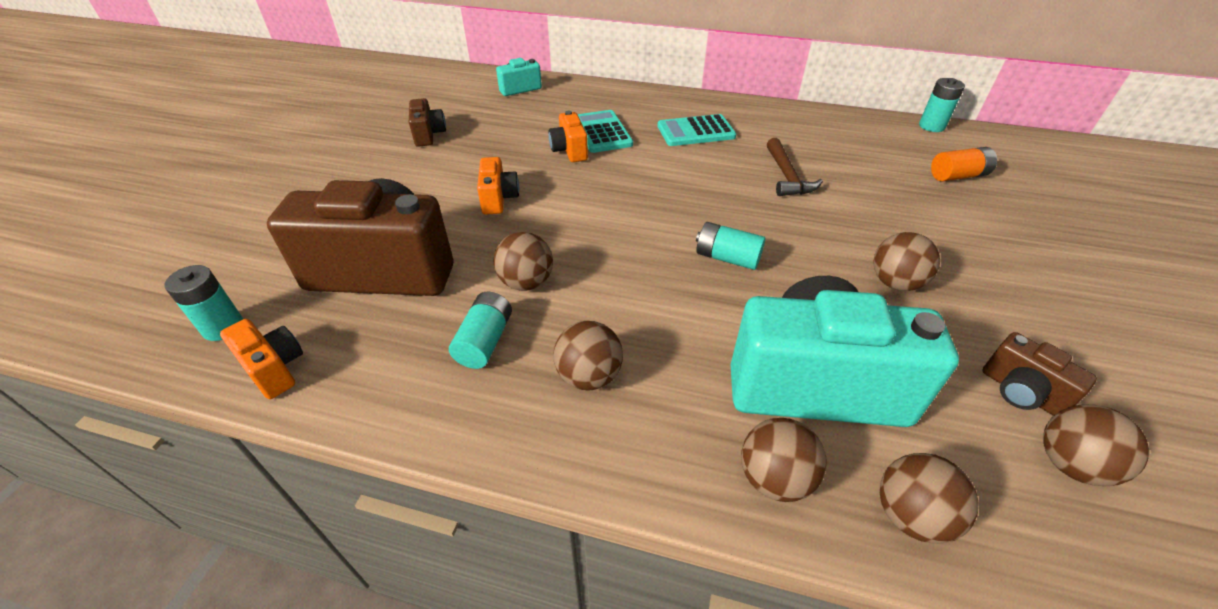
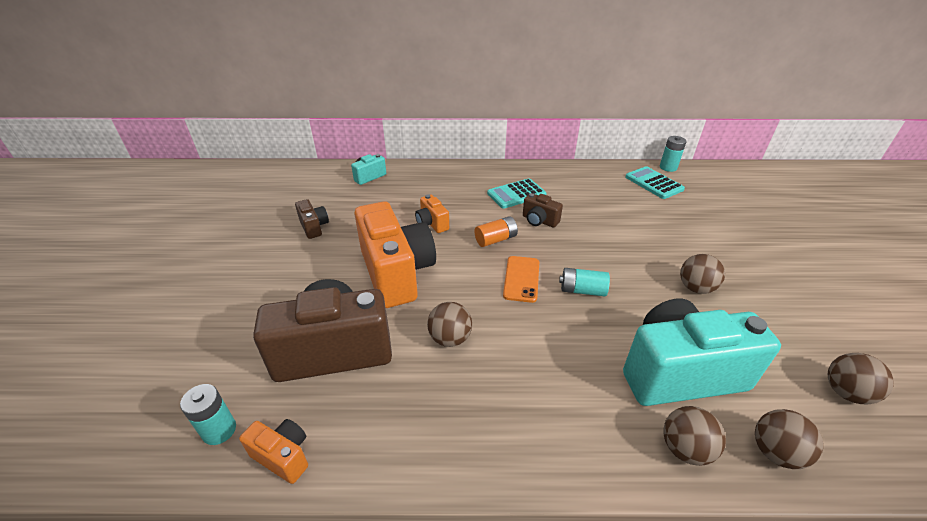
camera: 15 degrees left, 5 degrees down
turquoise battery [449,292,512,369] -> none
orange camera [477,157,519,215] -> orange camera [354,201,436,308], size x2.24
brown ball [554,321,623,390] -> none
turquoise calculator [577,110,633,153] -> turquoise calculator moved to [625,166,685,199]
brown hammer [767,138,823,196] -> none
orange battery [931,147,997,181] -> orange battery moved to [474,216,518,247]
brown camera [982,332,1097,416] -> brown camera moved to [523,193,563,228]
none -> orange phone [503,256,539,303]

